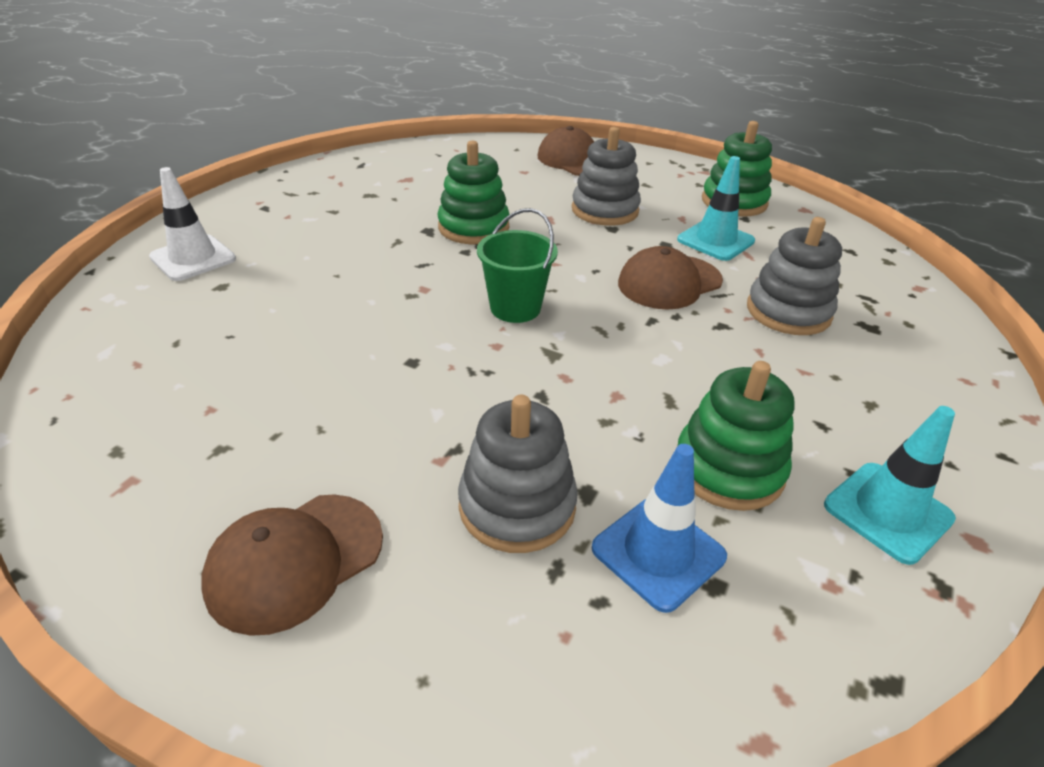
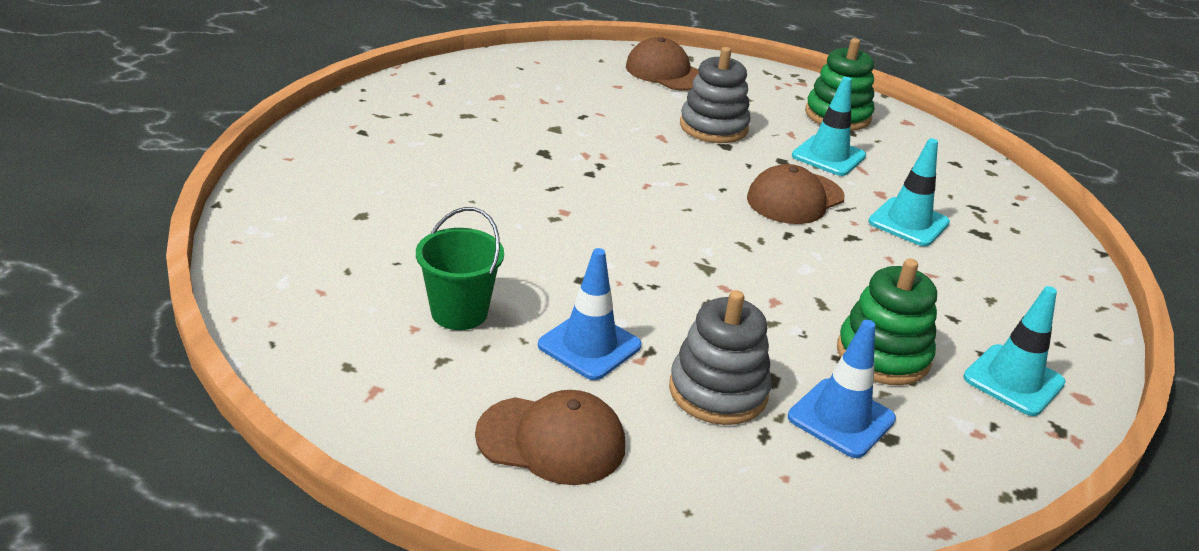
camera: 10 degrees left, 5 degrees down
white traffic cone [149,167,236,281] -> none
brown cap [201,494,383,636] -> brown cap turned 120 degrees counterclockwise [475,390,625,485]
green stacking toy [437,141,510,244] -> none
green bucket [477,208,558,323] -> green bucket moved to [416,207,504,330]
grey stacking toy [747,217,842,335] -> turquoise traffic cone [868,138,950,246]
none -> blue traffic cone [538,248,642,380]

